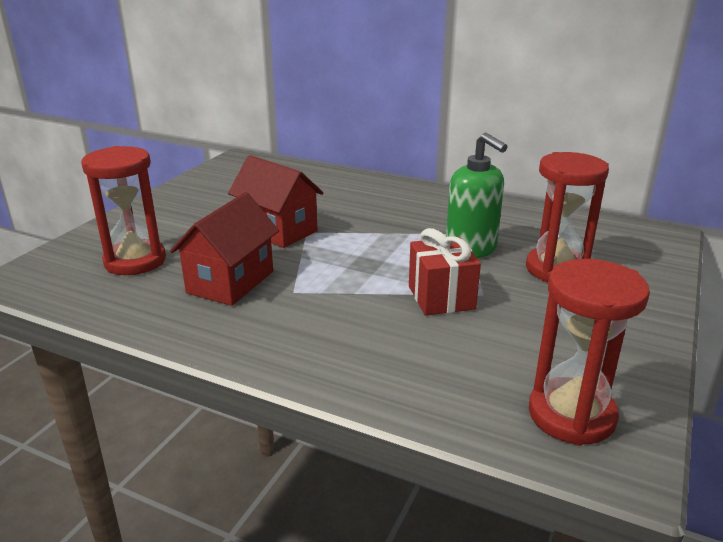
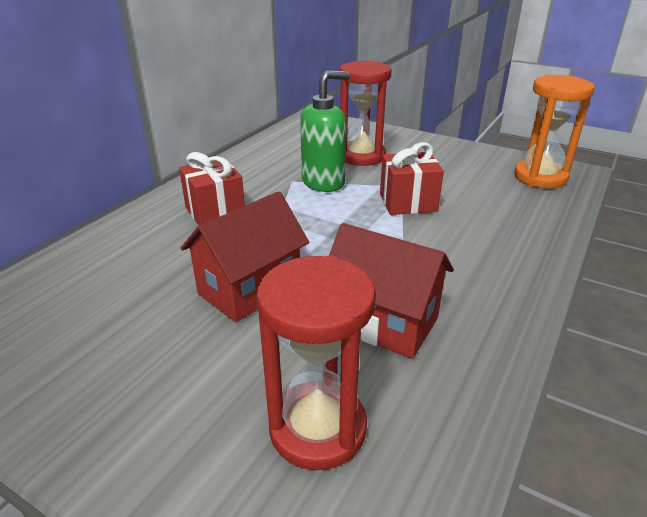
camera: 85 degrees left, 5 degrees up
red hourglass [529,259,650,446] -> orange hourglass [514,75,595,188]
none -> red gift [179,152,245,225]

